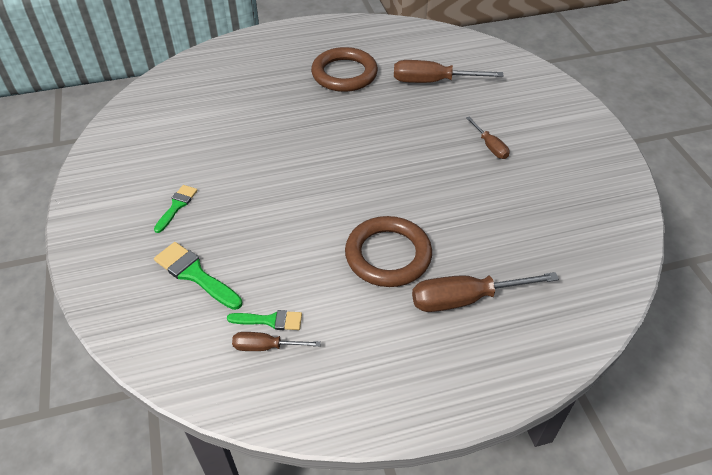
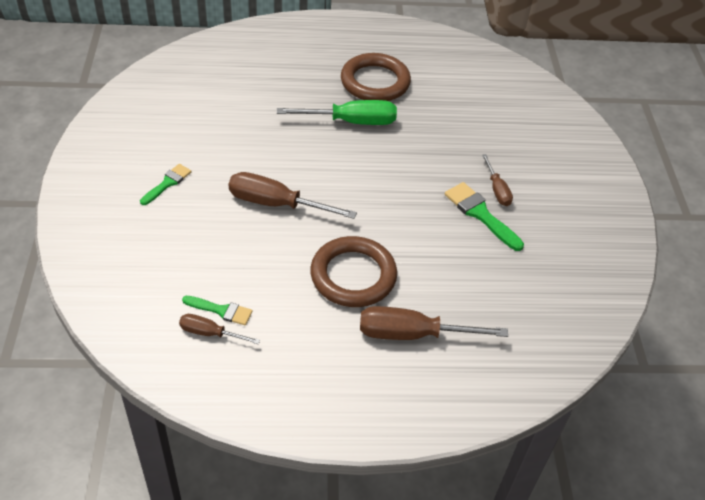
camera: 10 degrees right, 0 degrees up
green brush [154,242,242,310] -> green brush moved to [445,182,524,251]
brown screwdriver [394,60,503,83] -> brown screwdriver moved to [229,172,357,219]
none -> green screwdriver [277,100,397,125]

